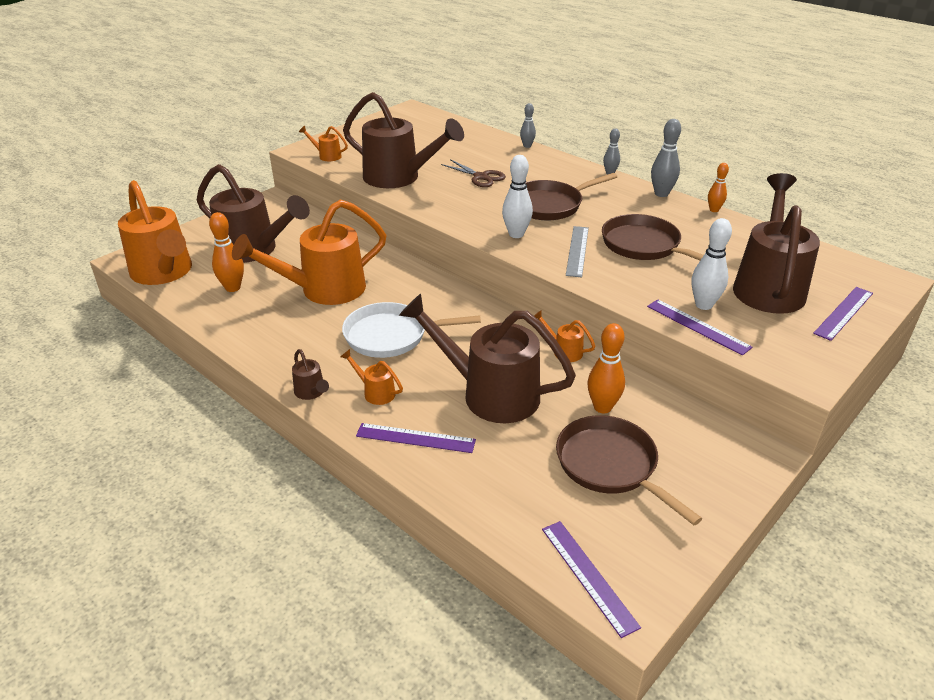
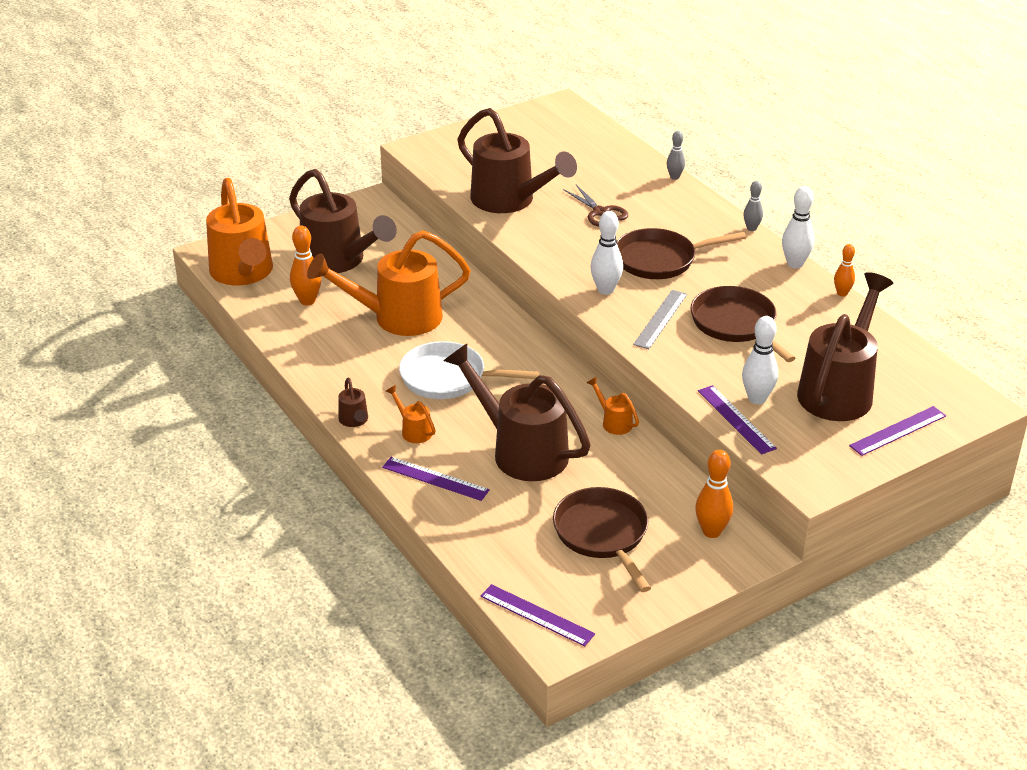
camera: 15 degrees right, 0 degrees up
orange watering can [299,126,348,161] -> none
purple ruler [542,521,641,638] -> purple ruler turned 45 degrees counterclockwise [480,584,595,646]
orange bowling pin [588,323,625,413] -> orange bowling pin moved to [695,450,733,538]
grey bowling pin [651,119,681,197] -> white bowling pin [782,186,814,269]

